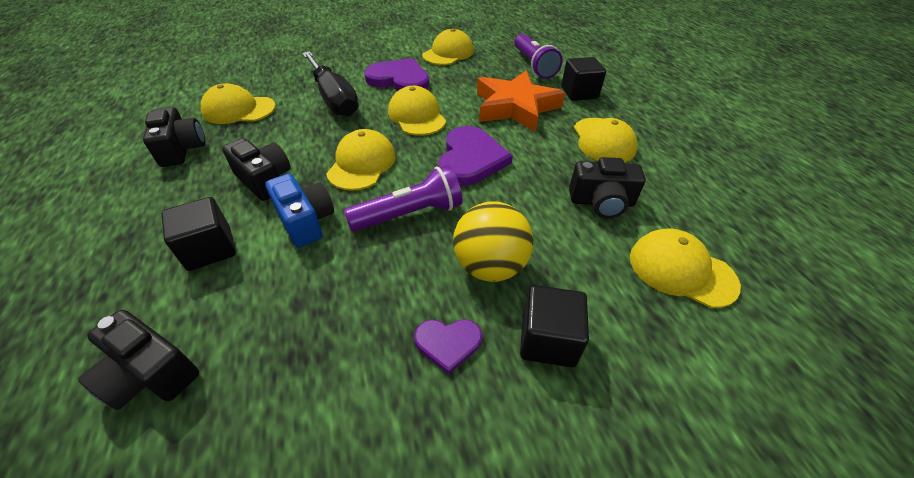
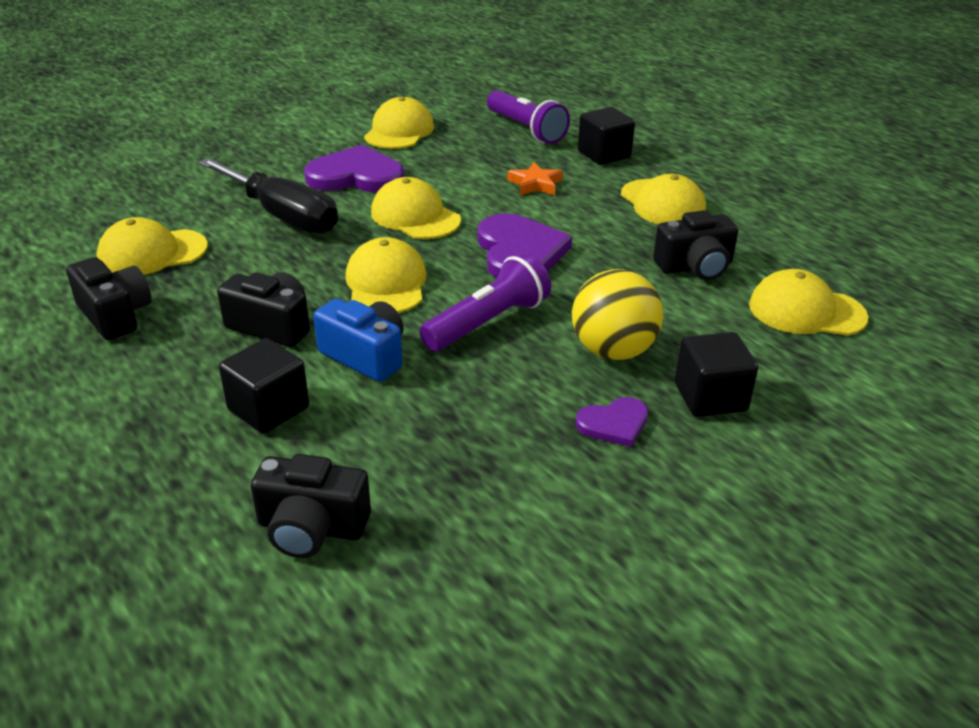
camera: 20 degrees left, 10 degrees down
orange star [477,70,565,132] -> orange star [507,162,563,196], size x0.46

